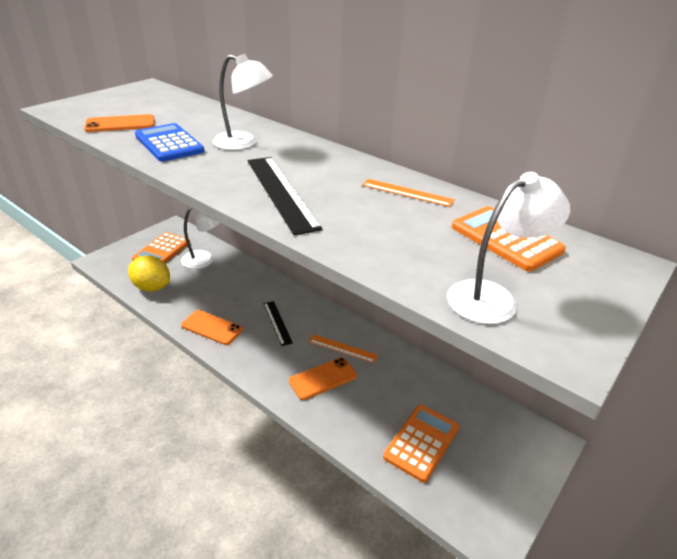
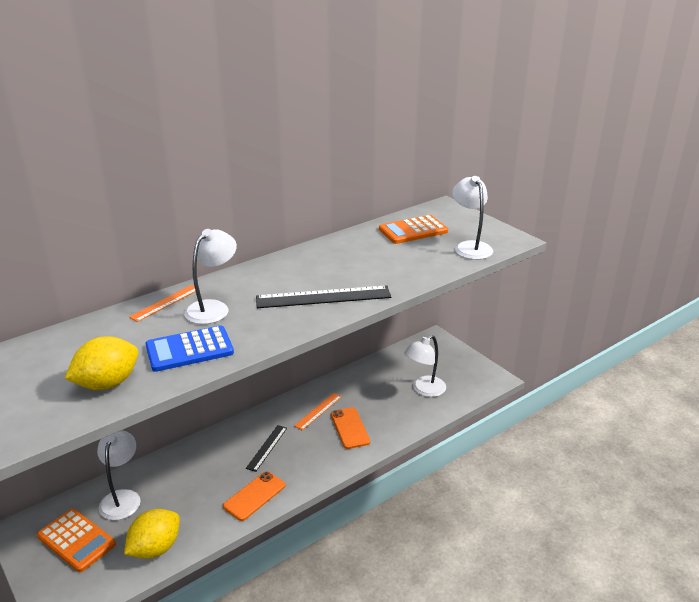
camera: 75 degrees left, 5 degrees down
orange phone [84,114,154,132] -> yellow lemon [65,336,138,390]
black ruler [263,301,293,346] -> black ruler turned 60 degrees counterclockwise [246,425,287,472]
orange ruler [362,179,455,207] -> orange ruler moved to [129,285,200,322]
orange calculator [383,405,459,483] -> white lamp [404,335,446,397]

